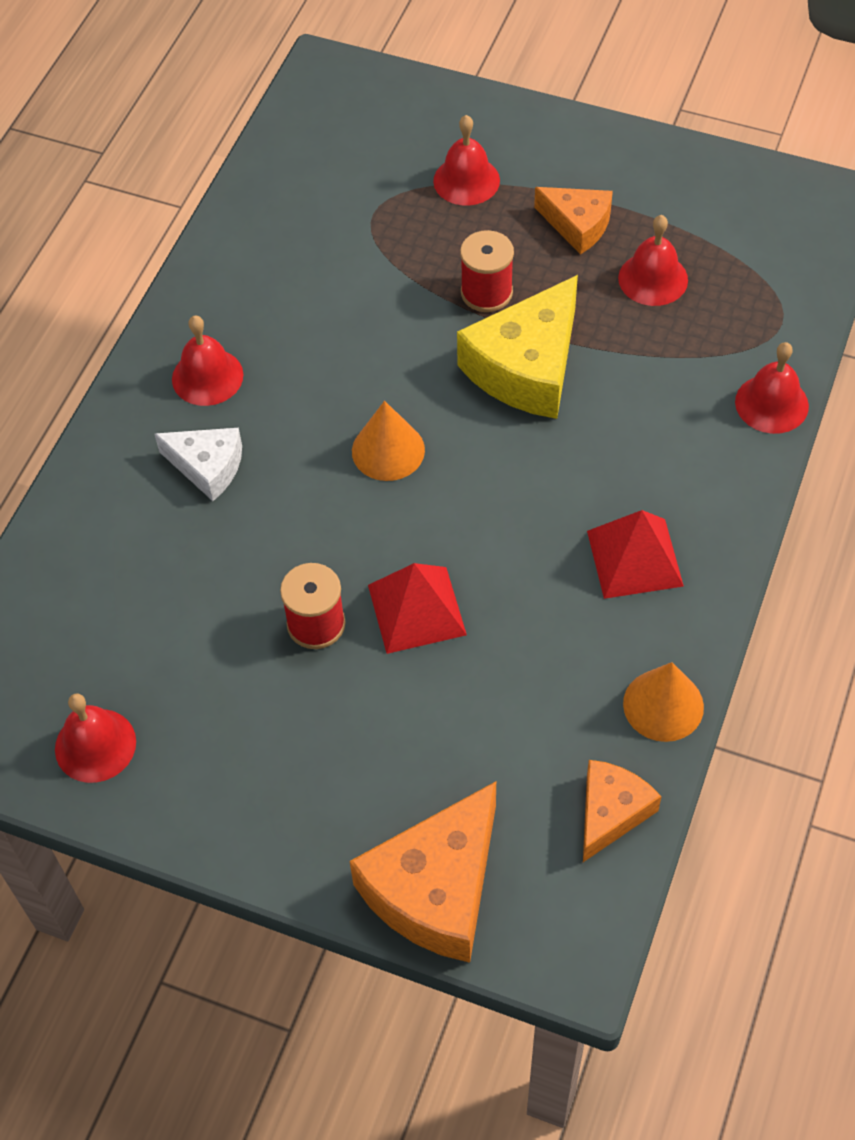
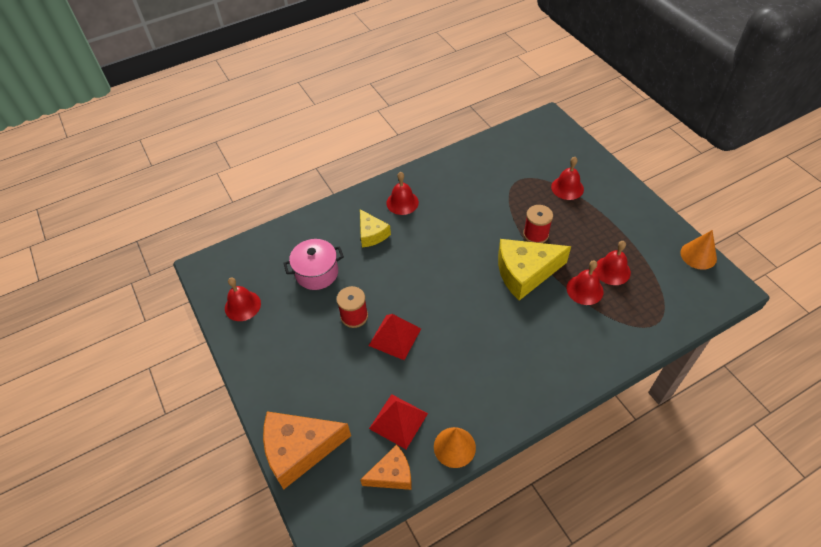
camera: 40 degrees right, 5 degrees down
white cheese [154,428,242,501] -> yellow cheese [360,209,391,248]
orange cone [352,401,425,481] -> orange cone moved to [680,230,717,270]
orange cheese [534,187,613,255] -> none
red pyramid [587,510,684,599] -> red pyramid moved to [369,394,428,449]
red bell [735,342,809,434] -> red bell moved to [566,260,603,305]
none -> pink pot [283,239,344,290]

